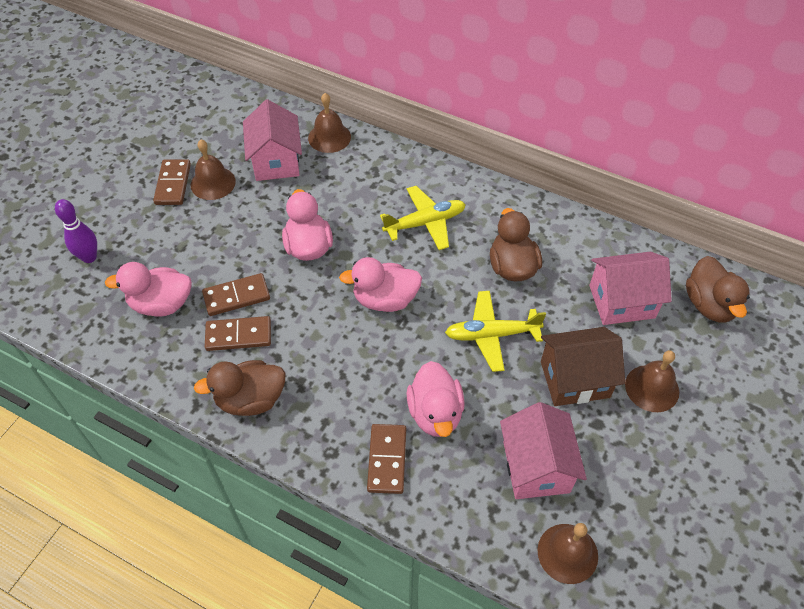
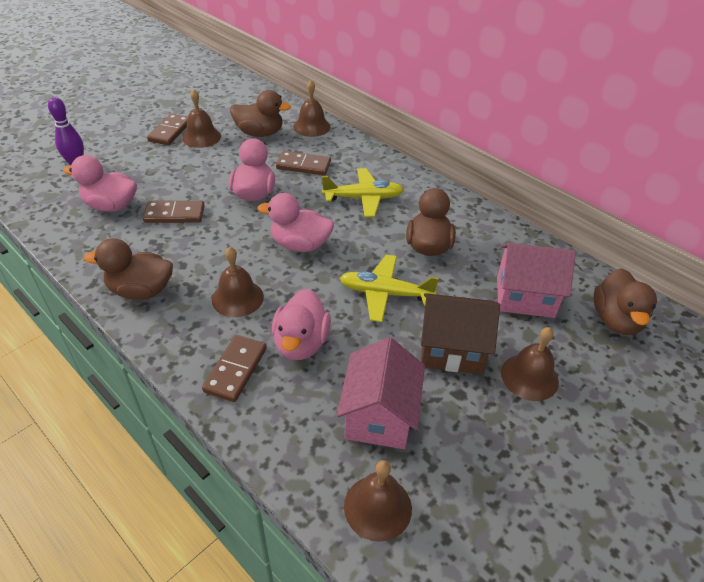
camera: 15 degrees right, 10 degrees down
brown domino [205,316,271,351] -> brown domino moved to [276,151,331,176]
pink house [243,99,302,181] -> brown duck [230,90,291,137]
none -> brown bell [212,247,264,317]

